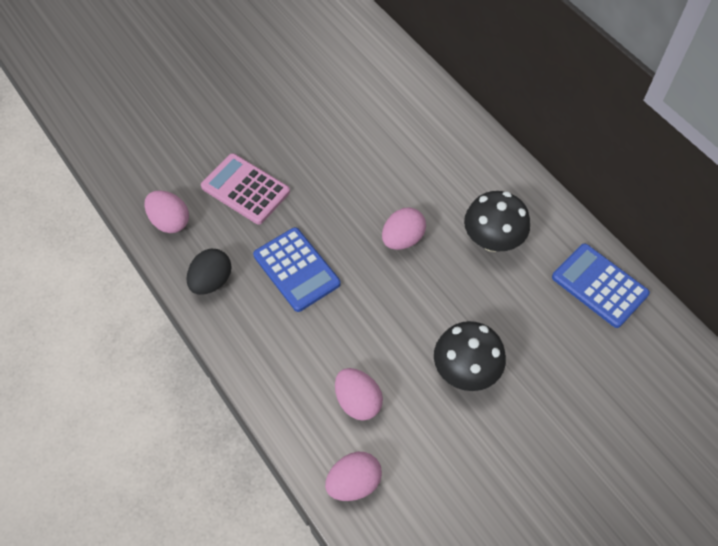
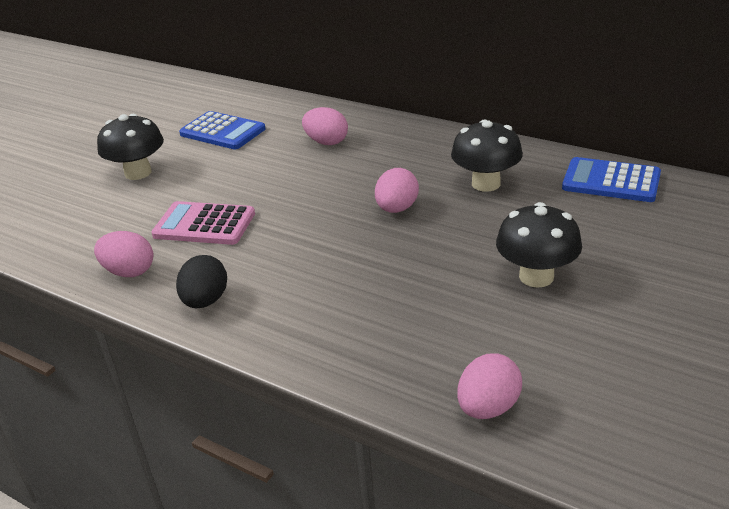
camera: 20 degrees left, 25 degrees down
blue calculator [253,227,341,312] -> blue calculator moved to [179,111,266,149]
pink egg [335,368,383,421] -> pink egg moved to [302,107,348,145]
none -> black mushroom [97,114,164,180]

